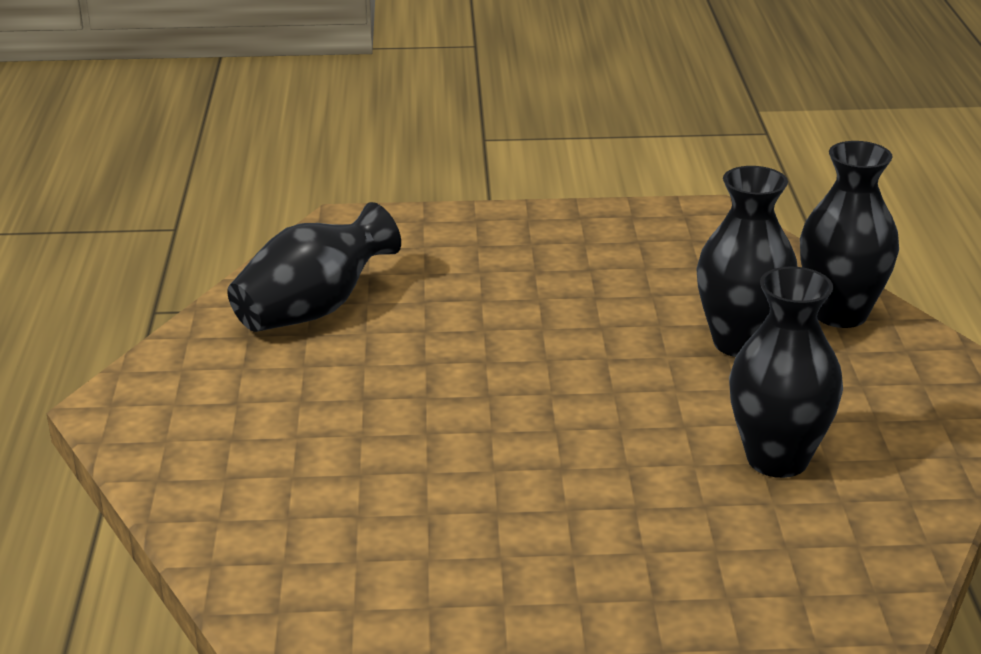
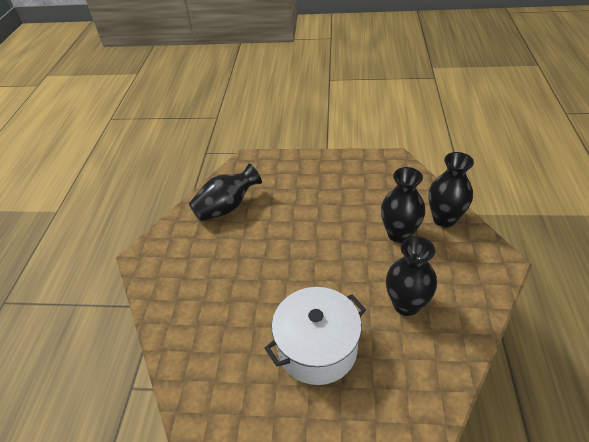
camera: 10 degrees right, 15 degrees up
none -> white pot [265,287,366,385]

